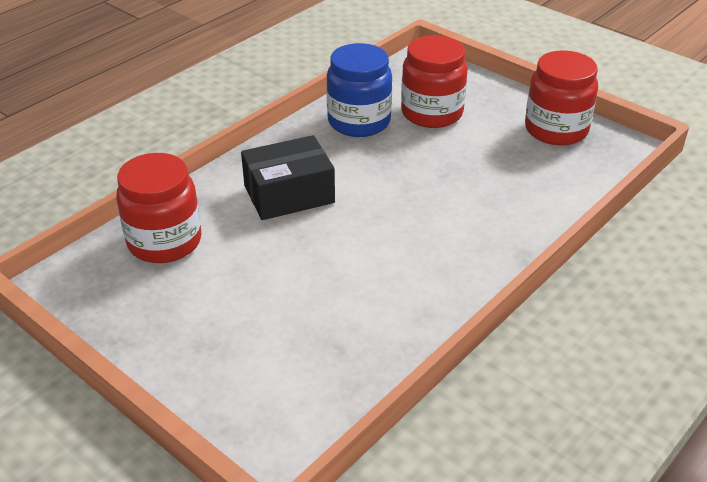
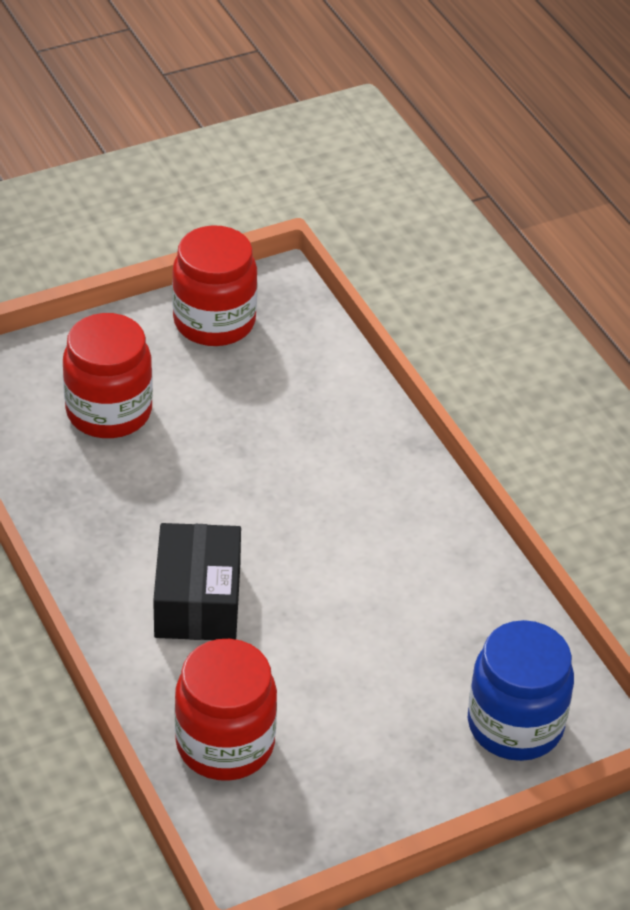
camera: 70 degrees left, 5 degrees up
blue jar [326,43,392,137] -> blue jar moved to [468,620,574,761]

